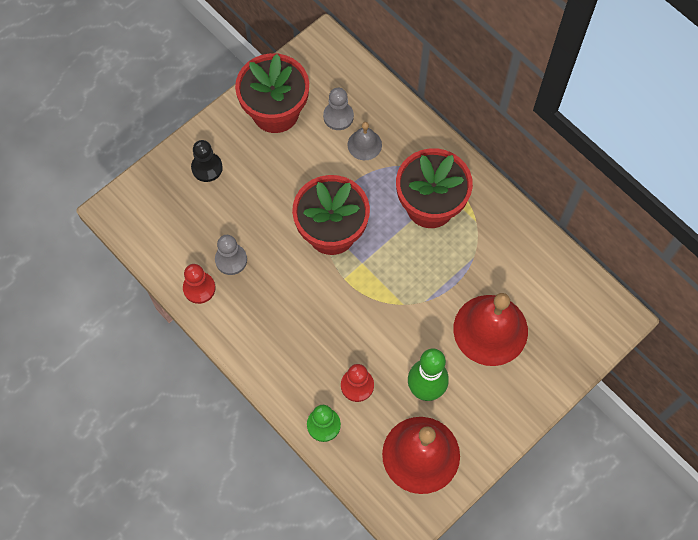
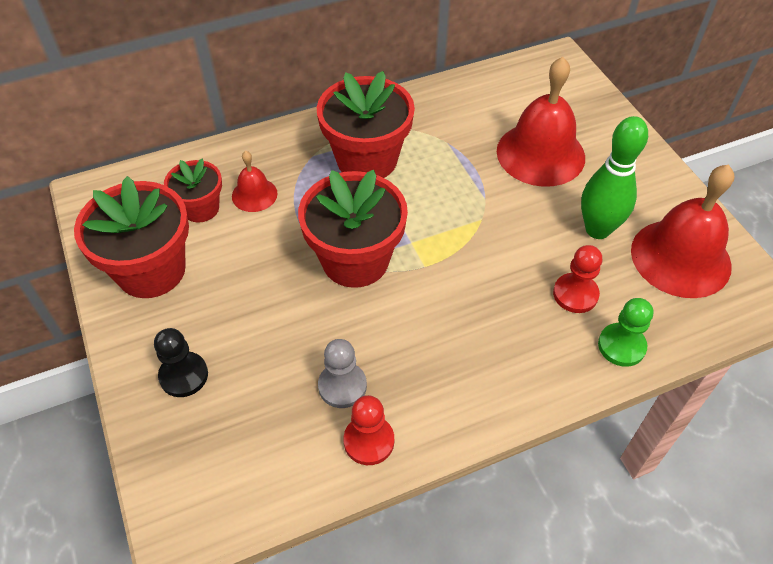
camera: 70 degrees left, 15 degrees down
grey pawn [323,88,354,130] -> red flower pot [164,159,222,222]
grey bell [347,122,382,160] -> red bell [232,151,278,212]

